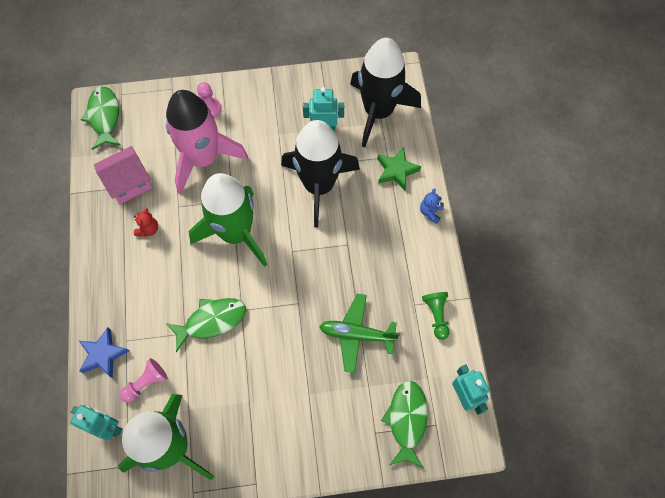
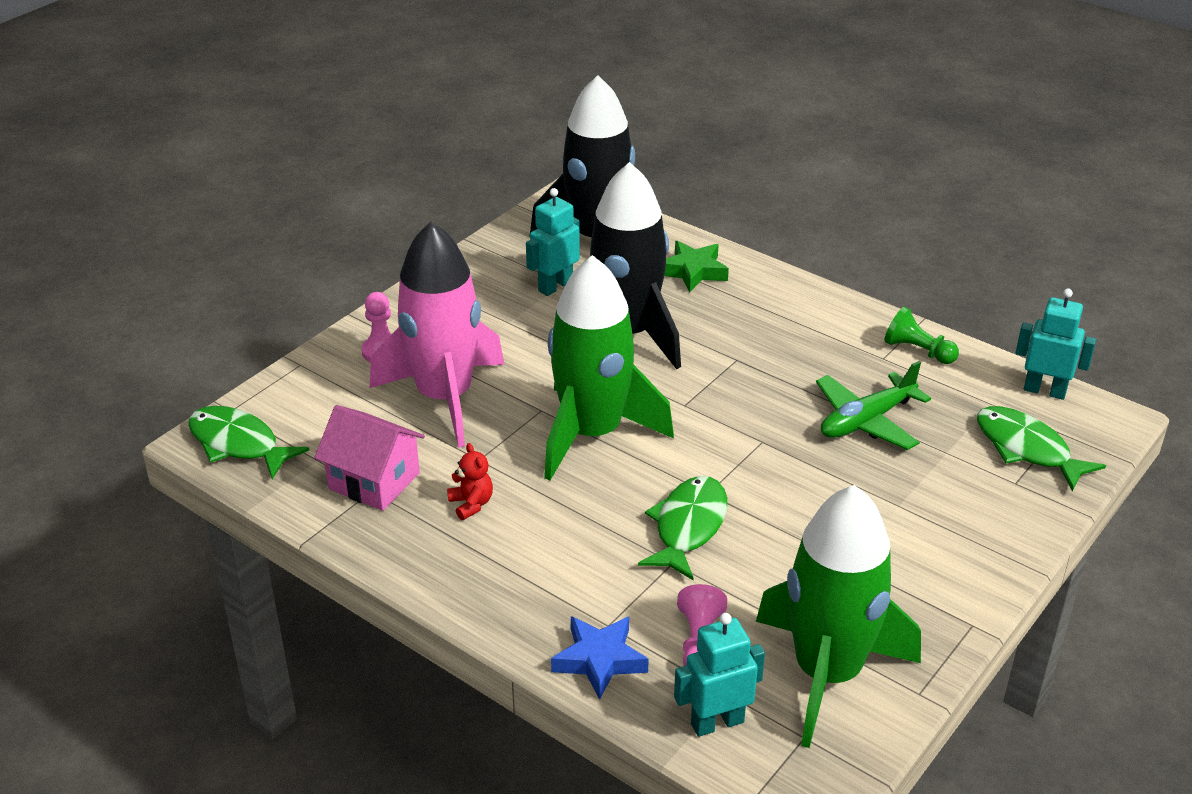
camera: 45 degrees left, 30 degrees down
pink house [94,146,152,204] -> pink house turned 75 degrees counterclockwise [314,405,425,511]
blue teddy bear [420,189,444,224] -> none

